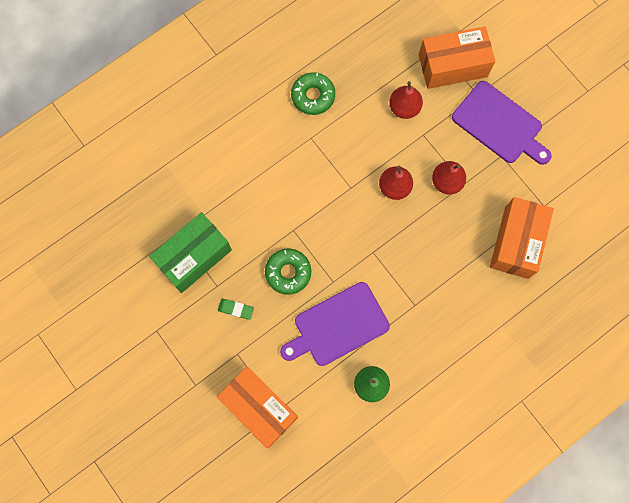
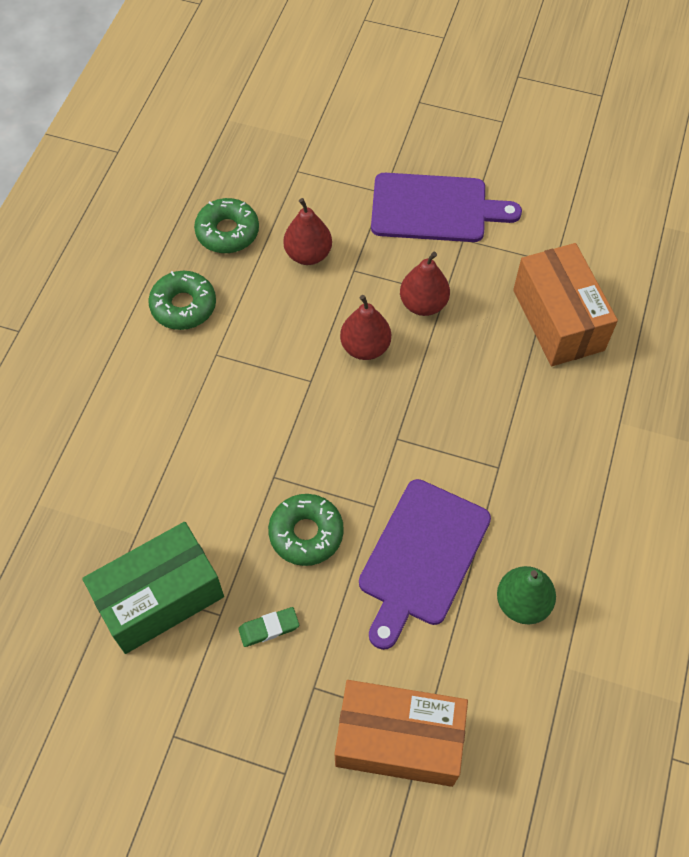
camera: 35 degrees left, 15 degrees down
green box [149,212,232,293] -> green box turned 45 degrees clockwise [82,522,224,654]
orange box [419,26,495,89] -> none
none -> green donut [194,198,259,253]

